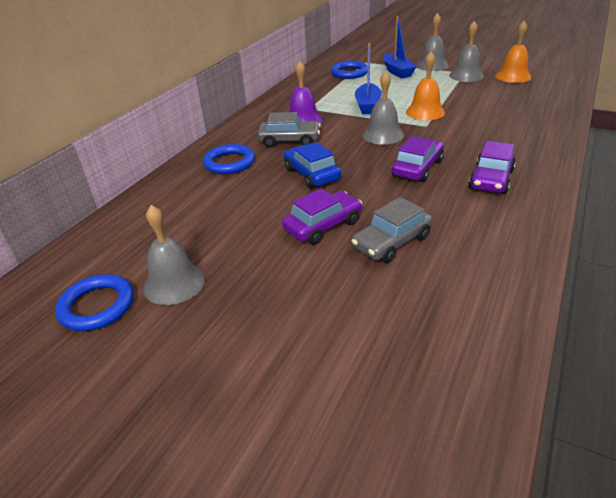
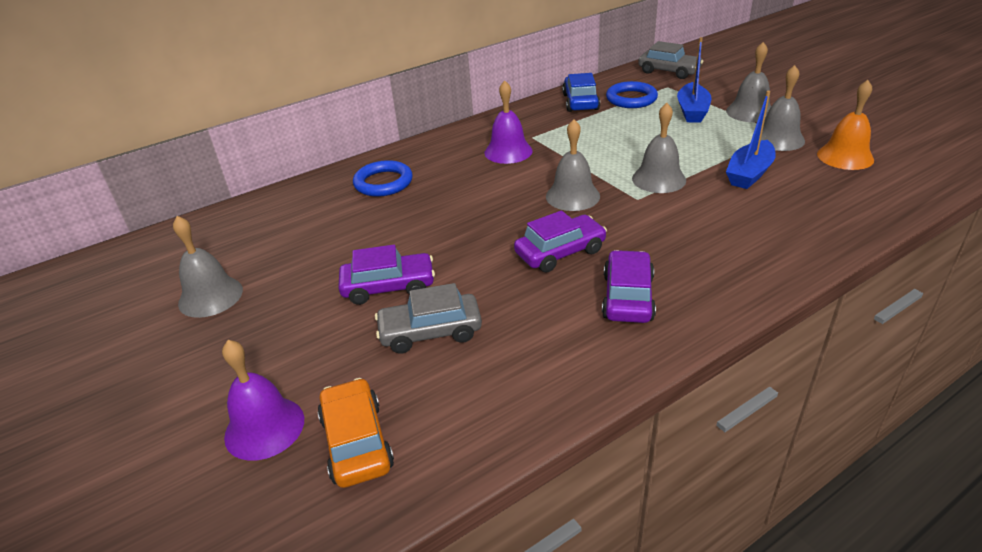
camera: 30 degrees right, 0 degrees up
blue ring [55,274,134,331] -> none
grey car [257,112,321,147] -> grey car moved to [638,41,703,79]
blue car [284,142,341,189] -> blue car moved to [562,73,600,112]
blue boat [355,43,382,114] -> blue boat moved to [726,91,776,189]
orange bell [406,52,445,120] -> grey bell [632,103,686,193]
purple car [468,141,516,194] -> purple car turned 135 degrees clockwise [602,250,656,323]
none -> purple bell [222,340,304,461]
none -> orange car [317,378,394,488]

